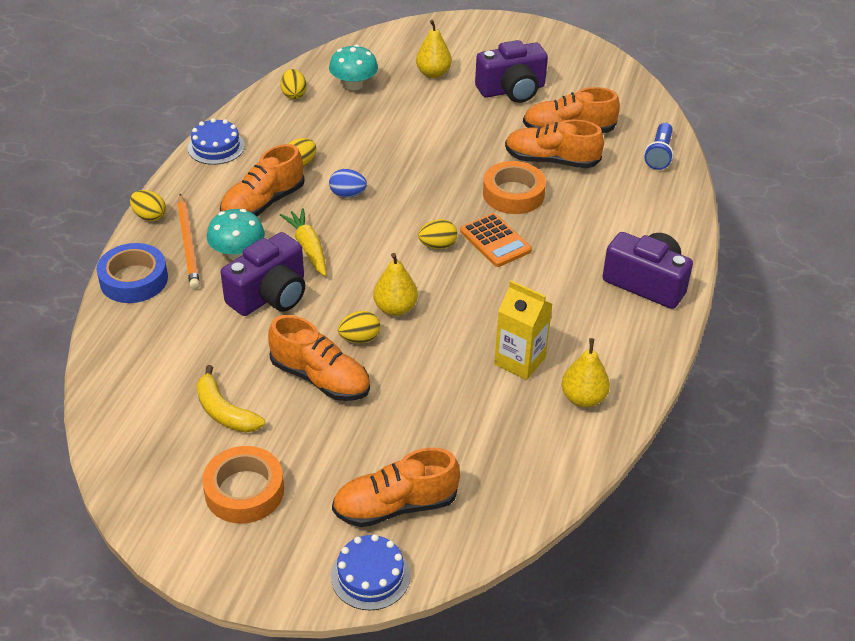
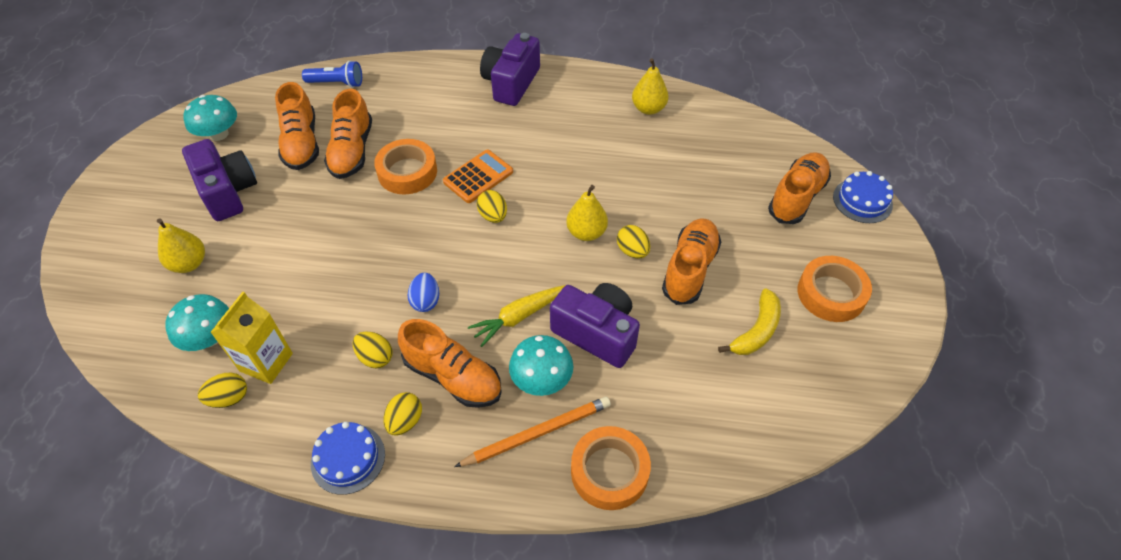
camera: 100 degrees left, 10 degrees up
blue tape [97,243,168,303] -> orange tape [571,426,651,510]
yellow egg [130,190,166,221] -> yellow egg moved to [383,392,422,436]
orange shoe [332,448,460,527] -> orange shoe turned 120 degrees counterclockwise [768,152,831,224]
yellow carton [494,280,552,380] -> yellow carton moved to [210,292,293,384]
none -> turquoise mushroom [184,95,237,141]

